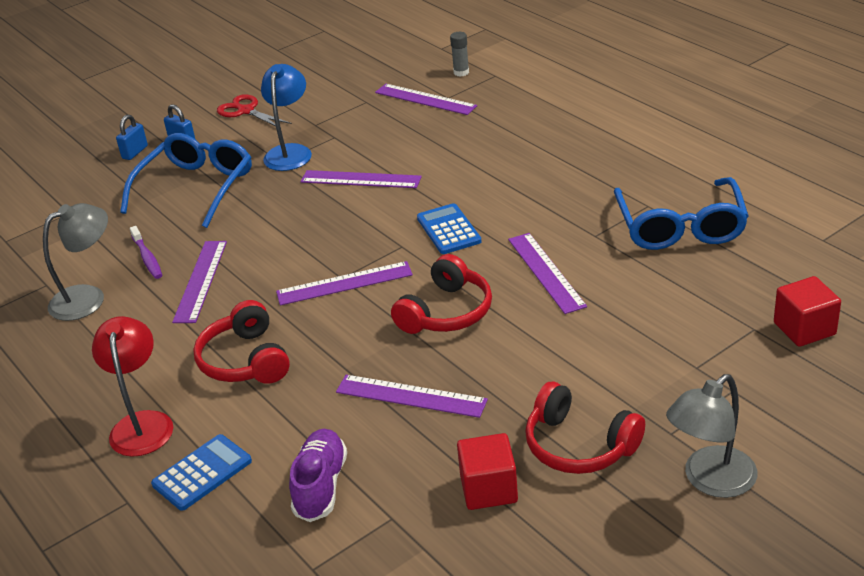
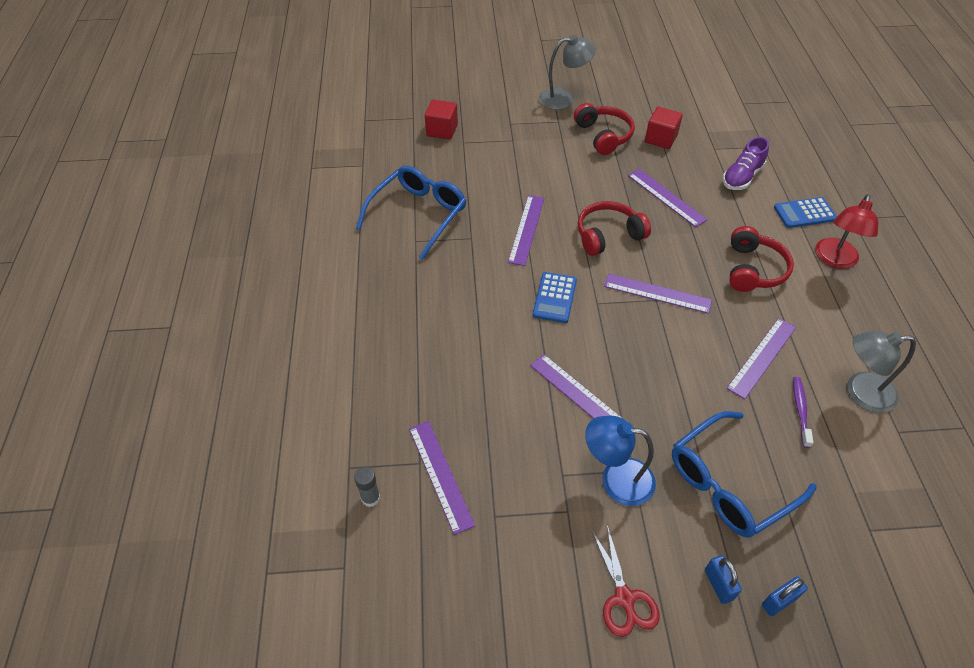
camera: 150 degrees left, 15 degrees up
blue lamp [261,64,312,171] -> blue lamp turned 60 degrees clockwise [585,416,656,506]

